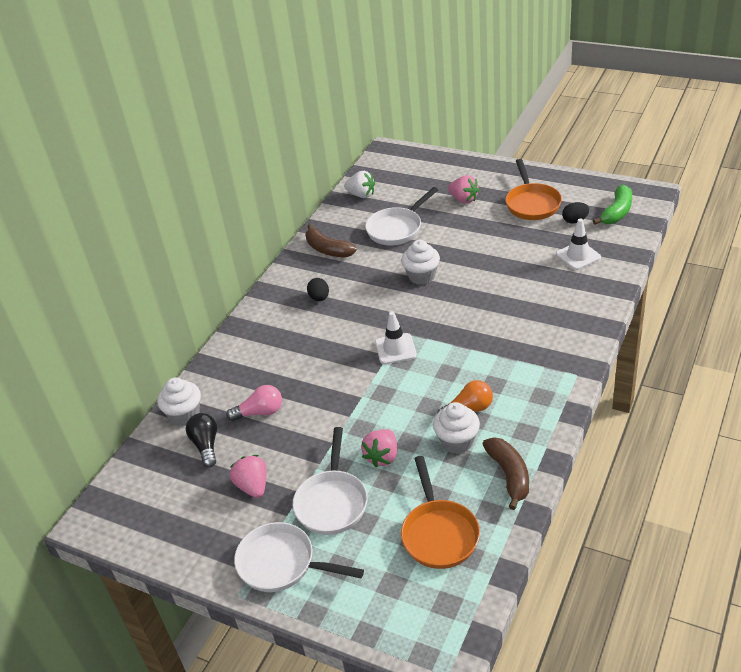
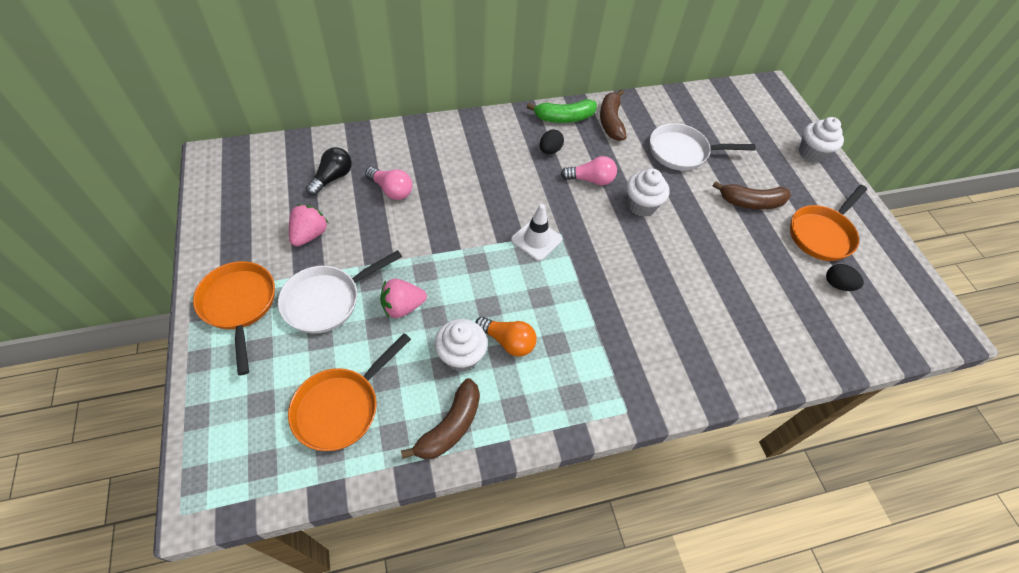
camera: 40 degrees right, 15 degrees up
white cupcake [157,377,201,426] -> white cupcake moved to [799,117,844,163]
white pan [234,522,364,592] -> orange pan [193,261,275,376]
white strawberry [344,171,375,198] -> none
pink strawberry [448,175,480,204] -> none
white traffic cone [556,219,601,270] -> none
green banana [593,184,632,225] -> green banana moved to [527,99,597,123]
none -> pink light bulb [561,156,617,186]
none -> brown banana [713,181,791,209]

